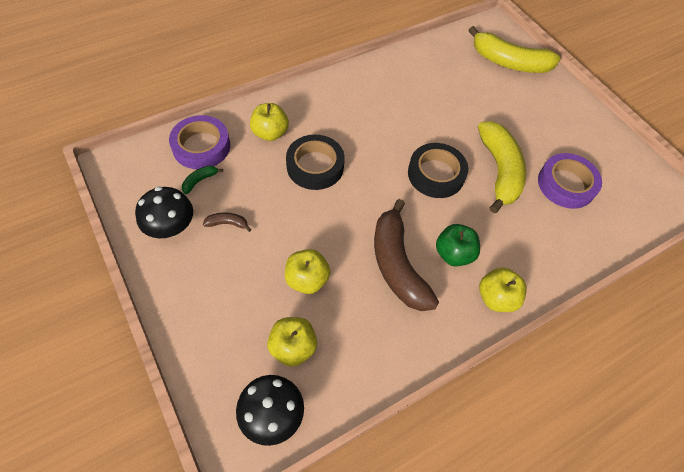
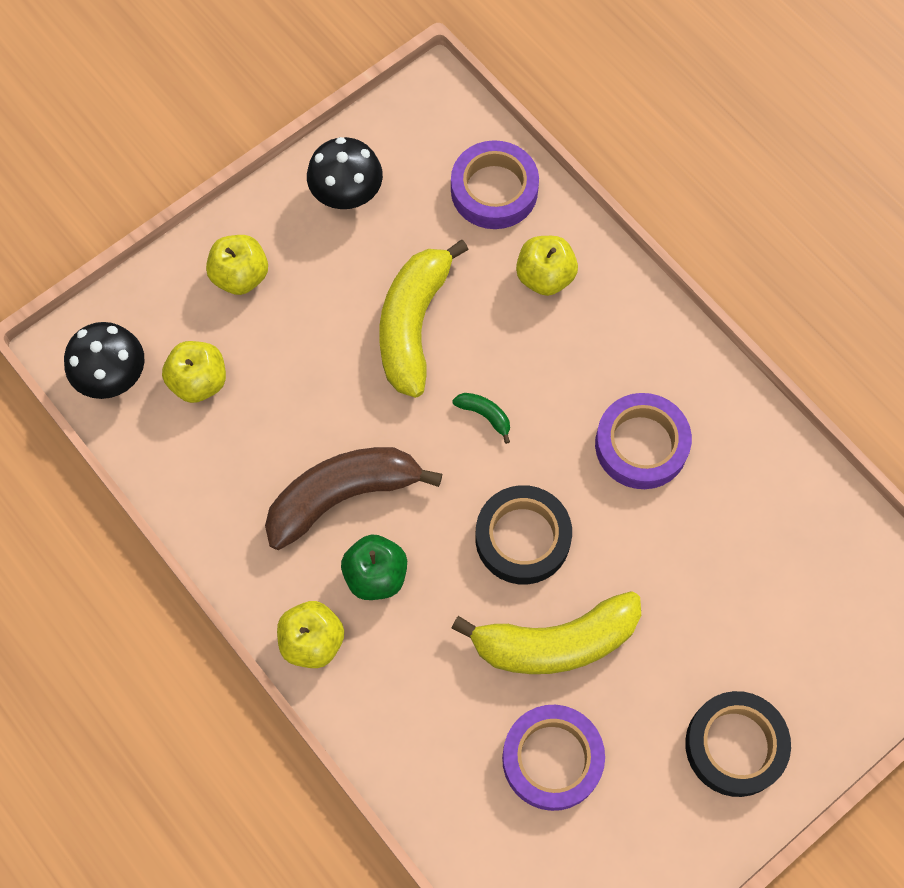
camera: 85 degrees right, 10 degrees up
green banana [182,165,223,194] -> green banana moved to [452,393,510,444]
brown banana [203,212,252,232] -> none
yellow apple [285,249,331,294] -> yellow apple moved to [206,235,268,295]
black tape [286,135,345,190] -> black tape moved to [685,691,791,797]
yellow banana [469,26,561,73] -> yellow banana moved to [379,240,469,398]
none -> purple tape [595,393,692,489]

